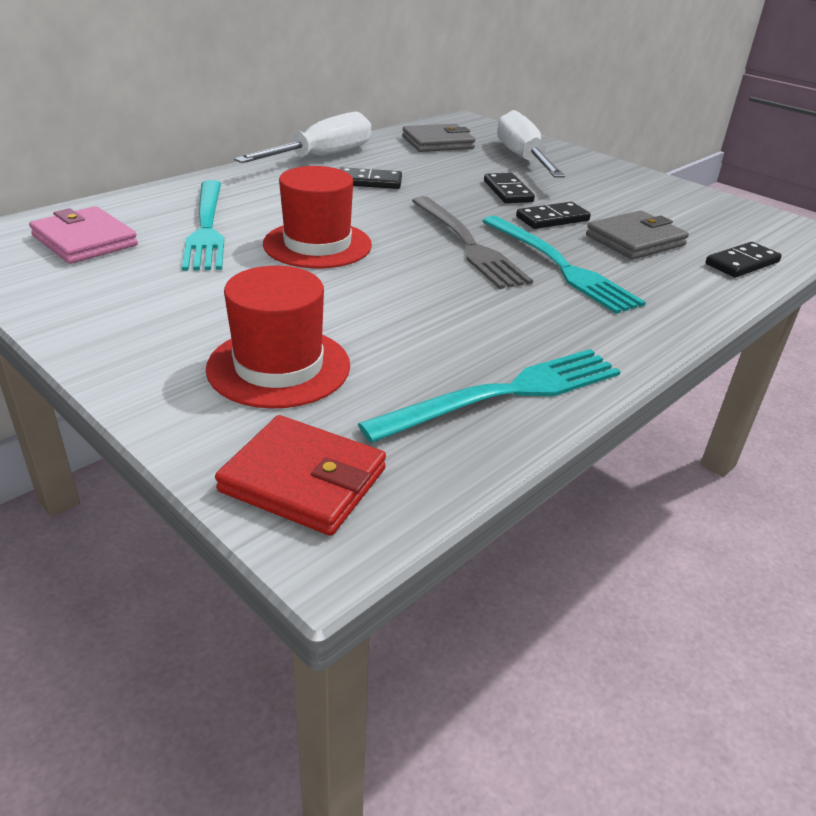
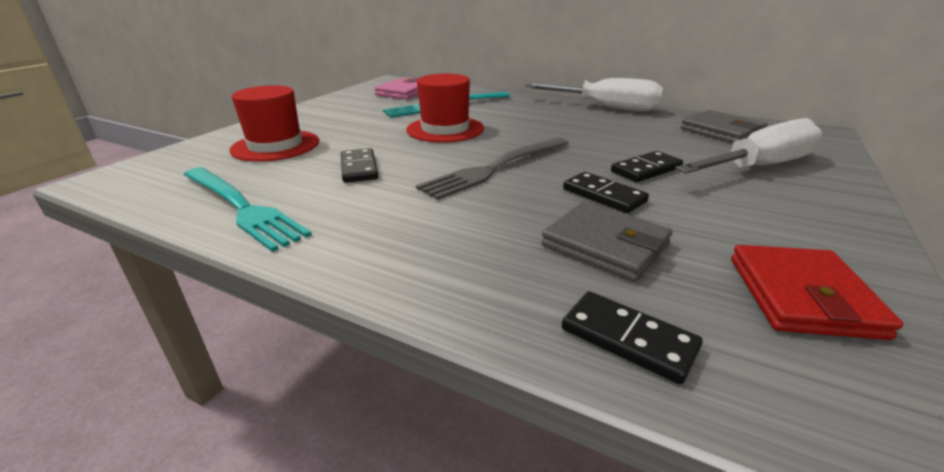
camera: 75 degrees right, 5 degrees down
red wallet [215,415,386,536] -> red wallet moved to [731,245,903,340]
black domino [340,167,402,189] -> black domino moved to [341,148,378,183]
turquoise fork [482,216,646,314] -> none

